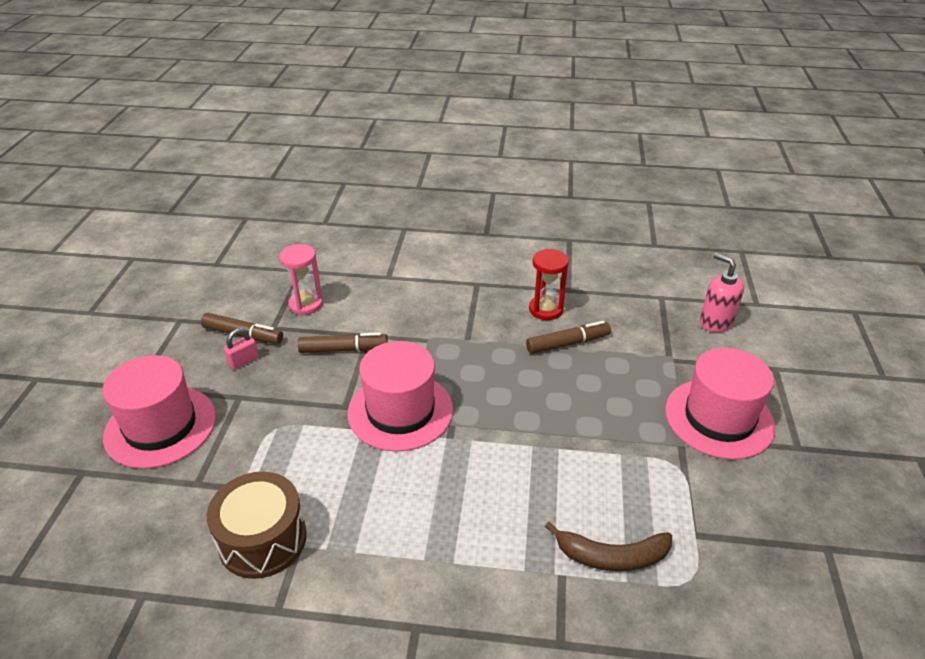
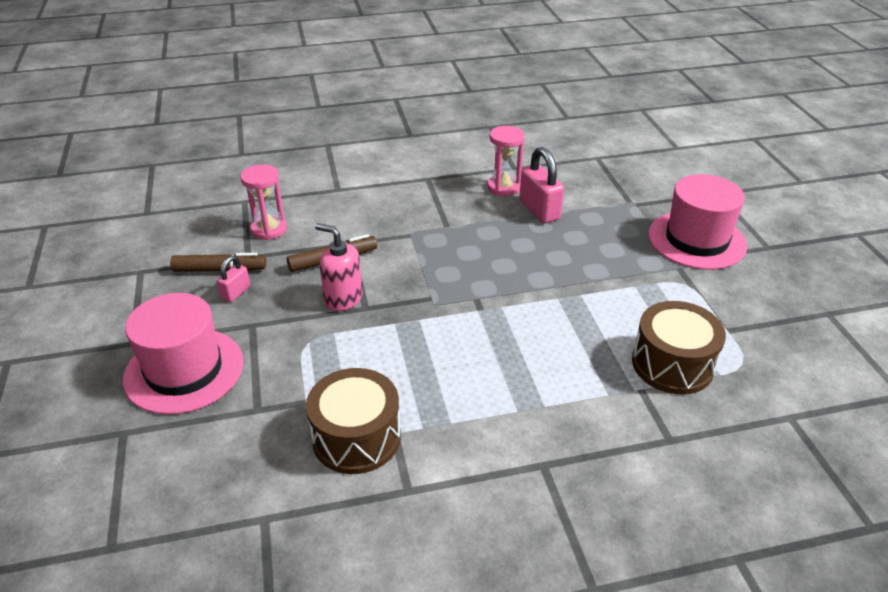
camera: 20 degrees left, 0 degrees up
pink hat [347,341,453,452] -> none
brown marker [526,321,611,354] -> pink padlock [519,147,564,223]
red hourglass [529,249,569,320] -> pink hourglass [487,126,524,196]
brown banana [545,522,672,571] -> brown drum [632,301,726,394]
pink soap dispenser [700,253,744,332] -> pink soap dispenser moved to [315,223,363,311]

